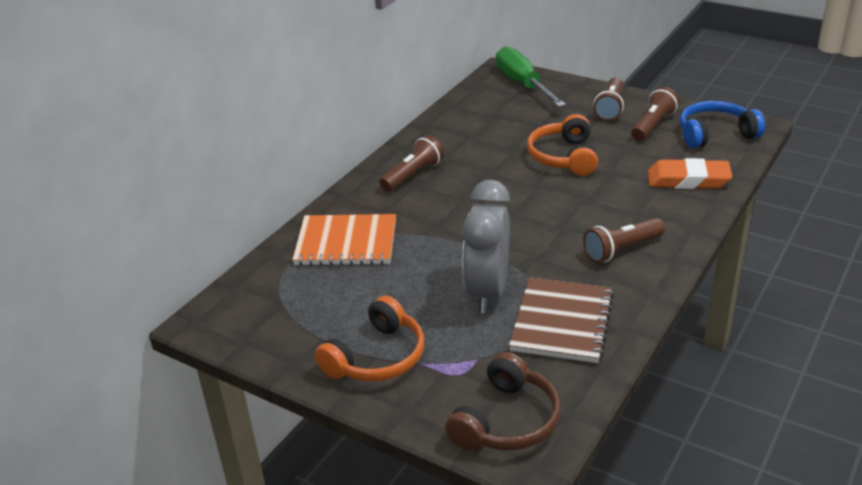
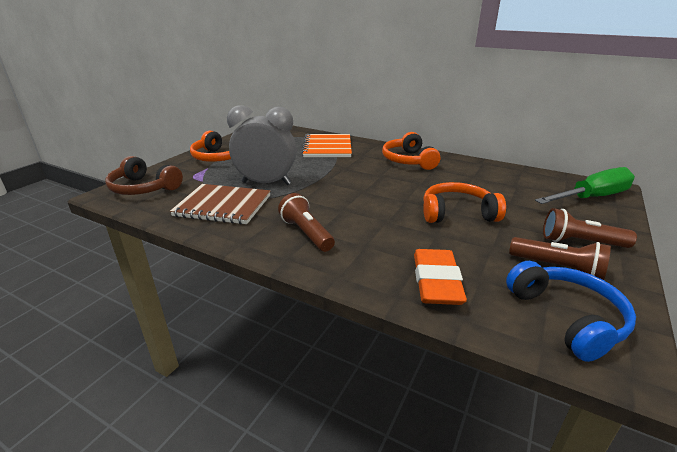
camera: 85 degrees right, 5 degrees down
brown flashlight [379,135,444,192] -> orange headphones [382,132,440,170]

